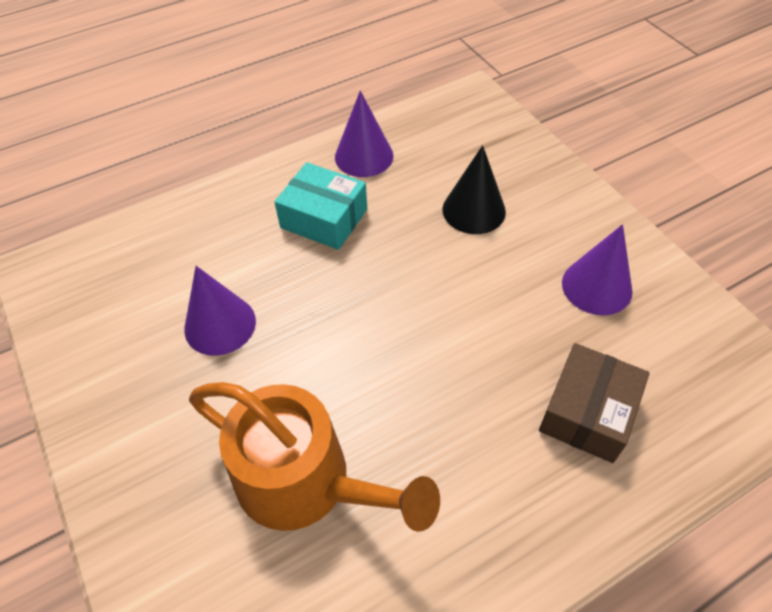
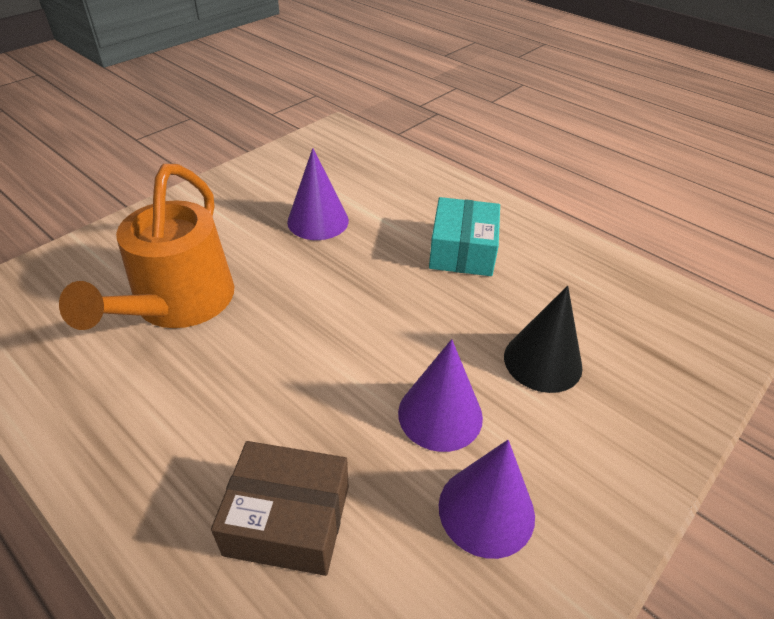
camera: 70 degrees right, 10 degrees down
purple cone [335,91,393,177] -> purple cone moved to [398,339,483,452]

